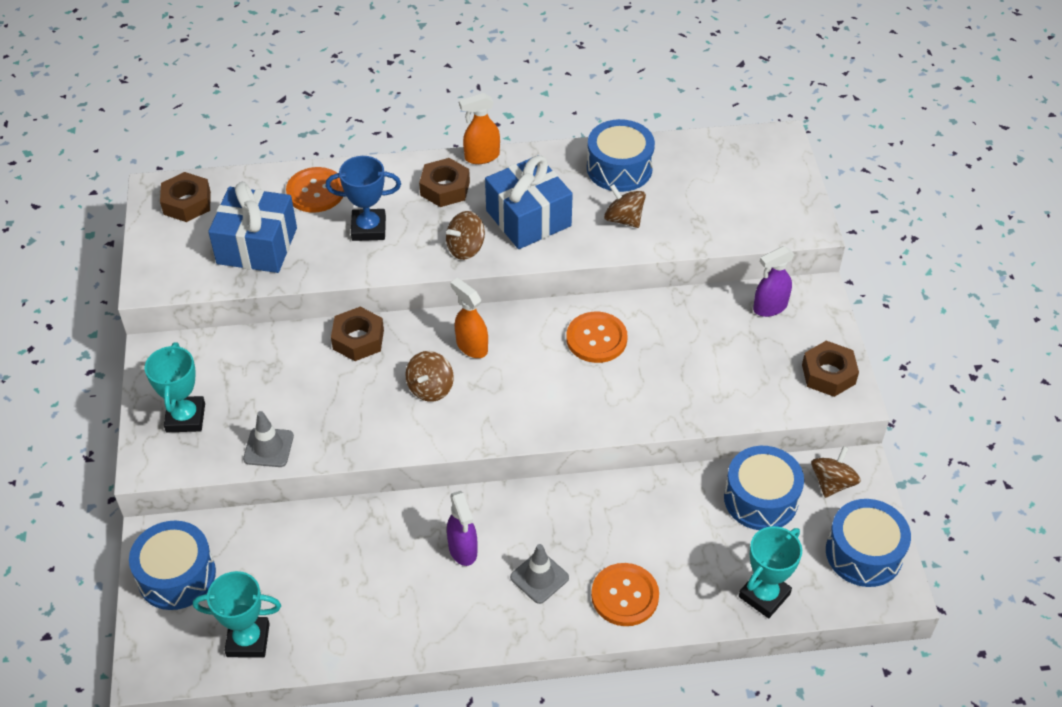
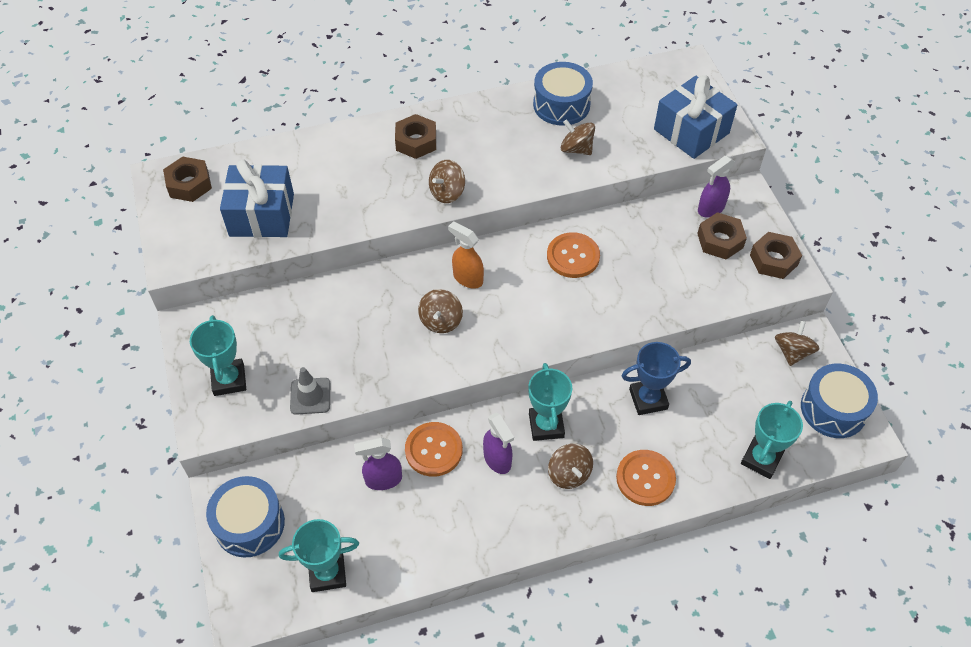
camera: 10 degrees left, 5 degrees up
orange button [286,167,344,213] -> orange button moved to [405,422,463,477]
blue trophy [326,156,401,241] -> blue trophy moved to [622,342,691,415]
brown nut [331,307,384,361] -> brown nut moved to [697,212,747,260]
orange spray bottle [459,93,500,164] -> none
blue gift [485,155,573,249] -> blue gift moved to [654,75,737,159]
grey traffic cone [510,544,569,604] -> brown spinning top [548,443,593,489]
blue drum [724,446,804,530] -> none
none -> purple spray bottle [354,437,402,490]
none -> turquoise trophy [529,363,572,441]

